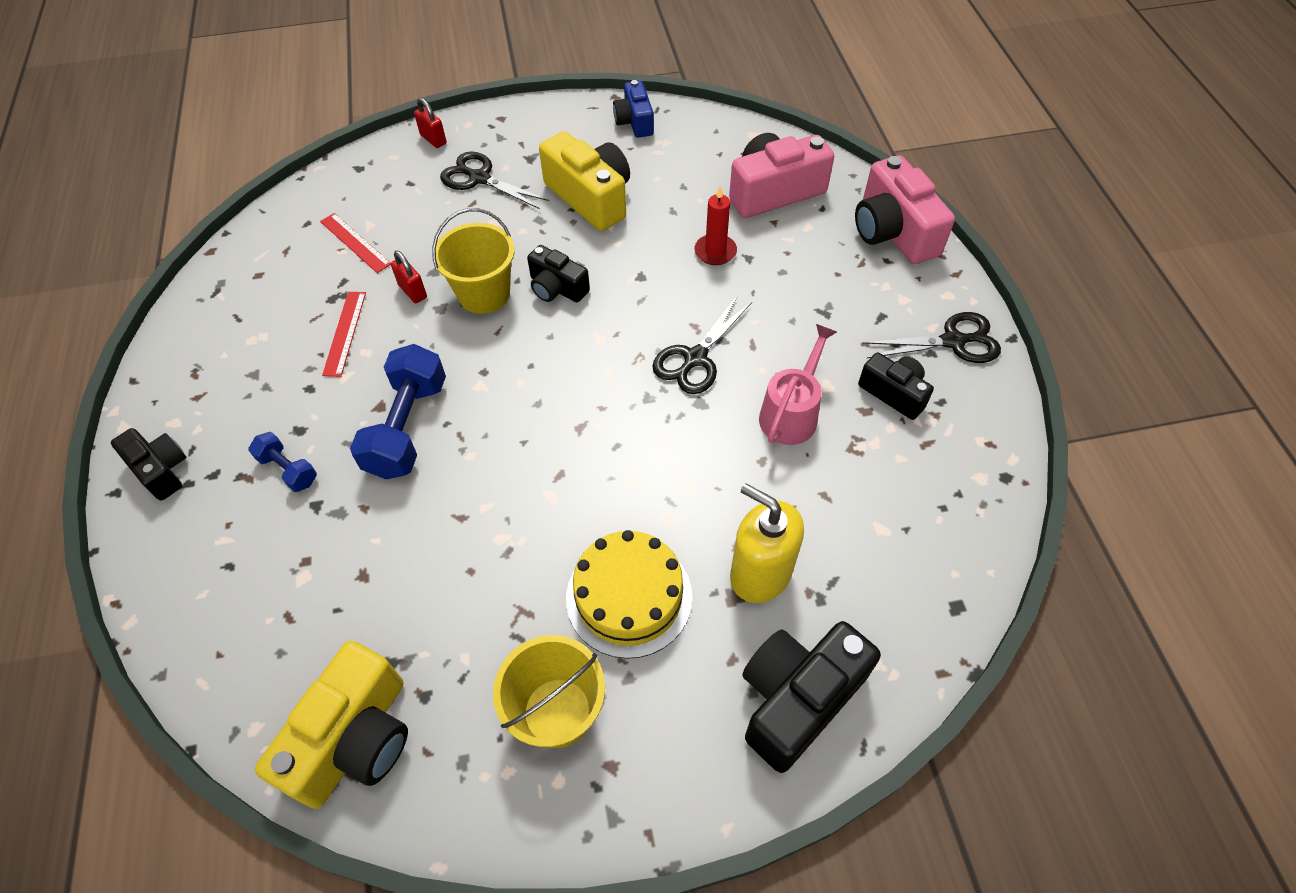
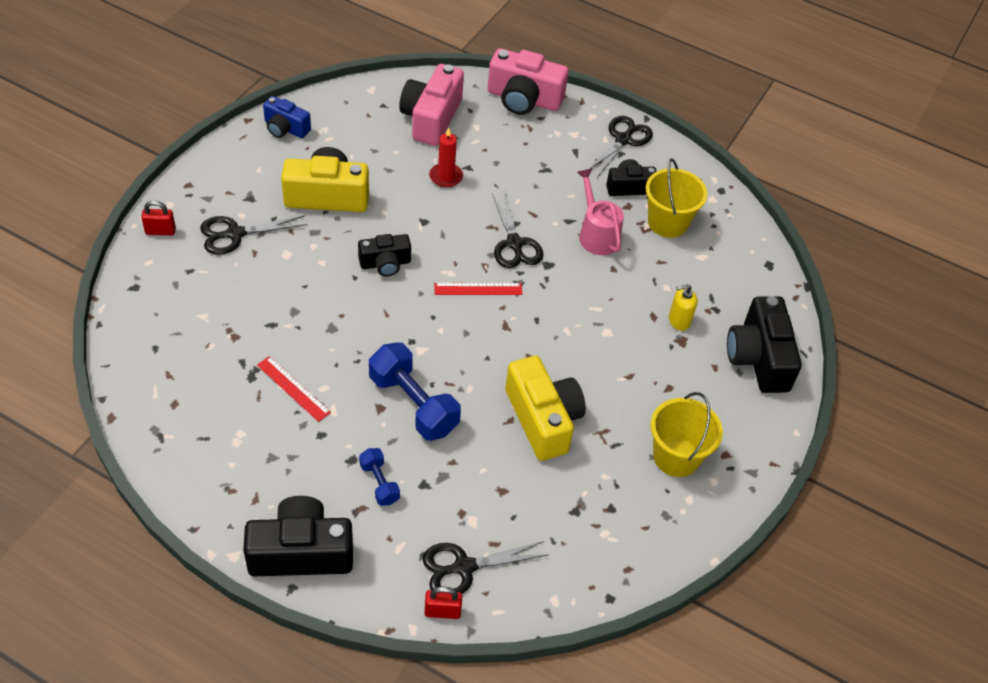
camera: 55 degrees left, 5 degrees down
black camera [111,428,186,501] -> black camera [243,496,353,576], size x1.69
blue dumbbell [248,432,317,492] -> blue dumbbell turned 75 degrees clockwise [359,448,400,506]
yellow camera [255,641,408,809] -> yellow camera moved to [505,356,586,461]
red ruler [320,213,391,273] -> red ruler moved to [434,283,522,295]
red padlock [391,251,427,303] -> red padlock moved to [424,587,462,619]
yellow bucket [432,208,515,314] -> yellow bucket moved to [646,158,707,238]
yellow cake [566,530,692,659] -> none
yellow soap dispenser [730,483,804,603] -> yellow soap dispenser [669,284,697,331], size x0.57
none -> black scissors [423,541,548,594]

